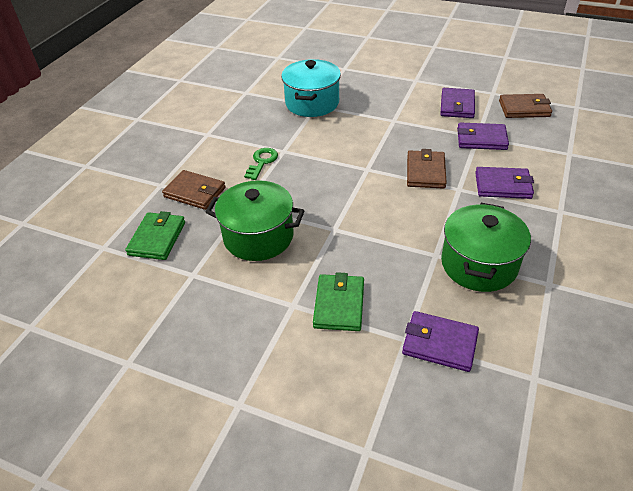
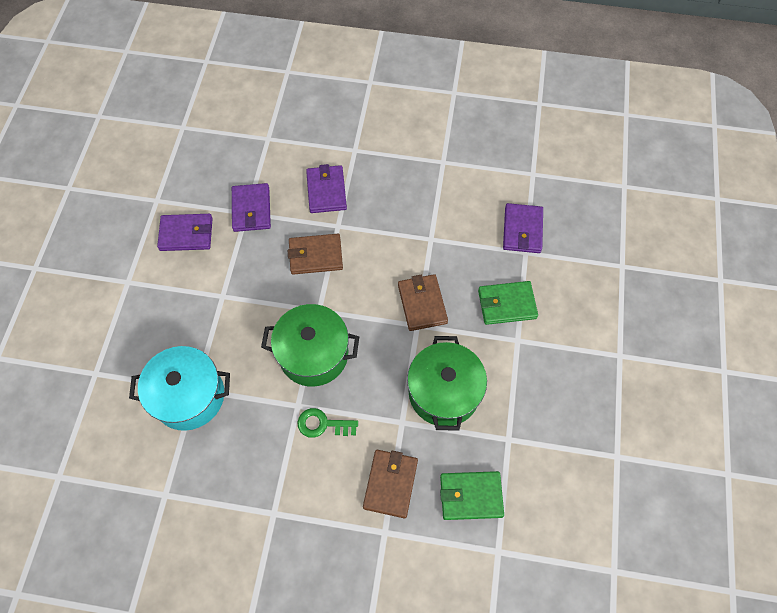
camera: 105 degrees left, 20 degrees up
green pot [441,203,531,292] -> green pot moved to [261,304,359,387]
brown wallet [499,94,552,118] -> brown wallet moved to [398,274,448,331]

